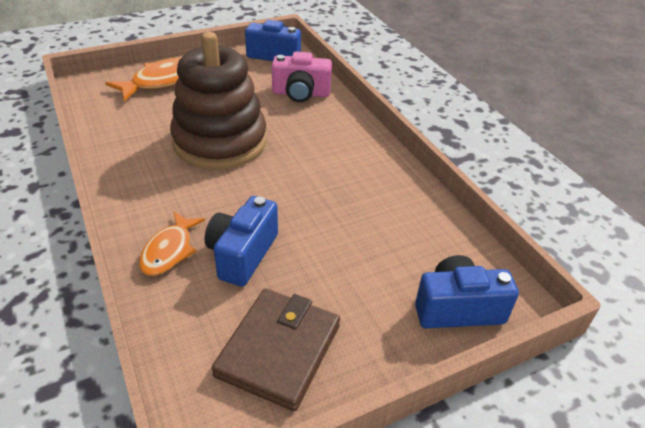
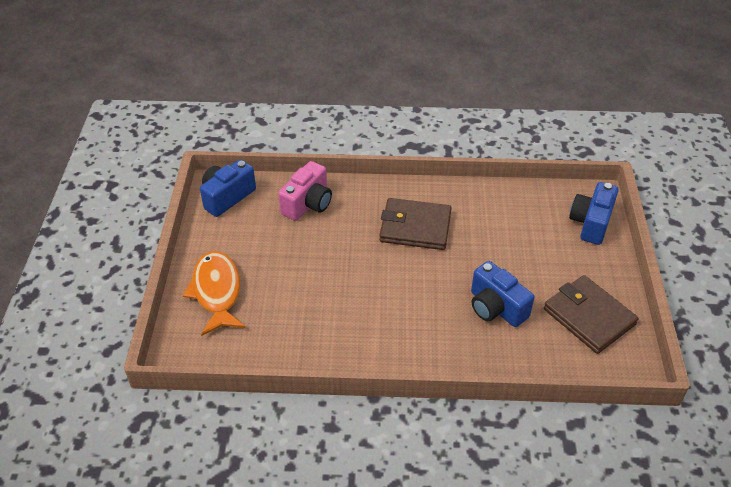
camera: 60 degrees left, 5 degrees up
orange fish [139,212,205,276] -> none
brown stacking toy [170,32,267,169] -> none
none -> brown wallet [379,198,451,250]

